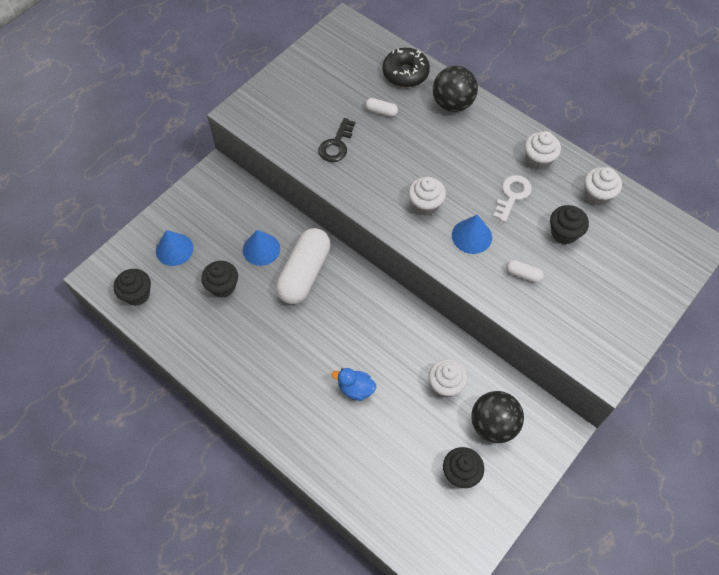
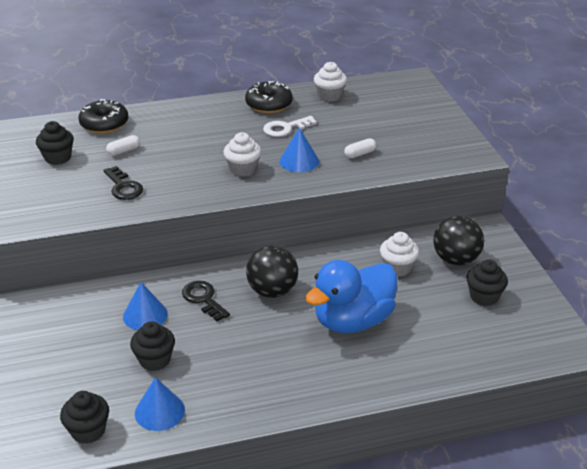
camera: 55 degrees left, 25 degrees down
blue cone [156,230,193,266] -> blue cone moved to [135,377,185,431]
white capsule [276,228,331,304] -> black key [182,281,230,321]
blue duck [332,368,376,401] -> blue duck [305,260,397,333], size x2.19
black ball [433,66,478,112] -> black ball moved to [246,245,298,298]
white key [493,175,532,222] -> white key turned 90 degrees counterclockwise [263,116,317,137]
white cupcake [524,131,561,170] -> black donut [245,81,293,113]
black cupcake [550,205,589,244] -> black cupcake moved to [36,121,74,165]

